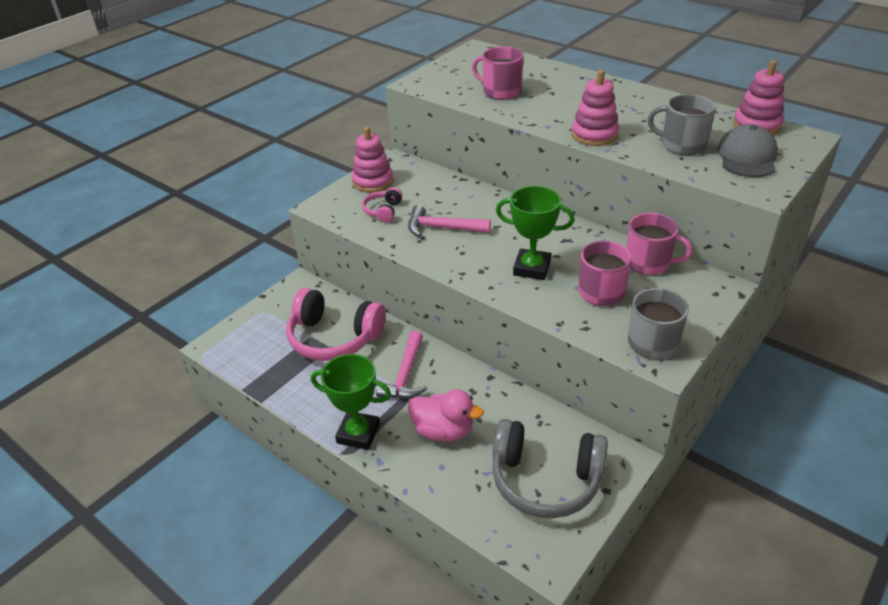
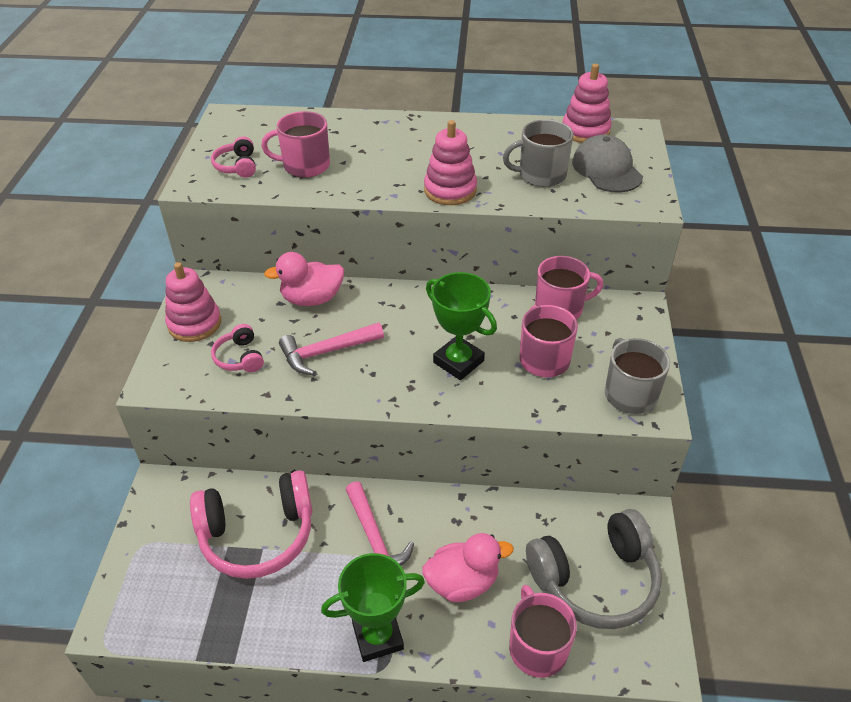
camera: 35 degrees left, 5 degrees up
green trophy [496,186,575,280] -> green trophy turned 60 degrees clockwise [426,272,497,380]
none -> pink headphones [211,136,256,178]
none -> pink duck [264,252,344,306]
none -> pink mug [509,585,577,678]

